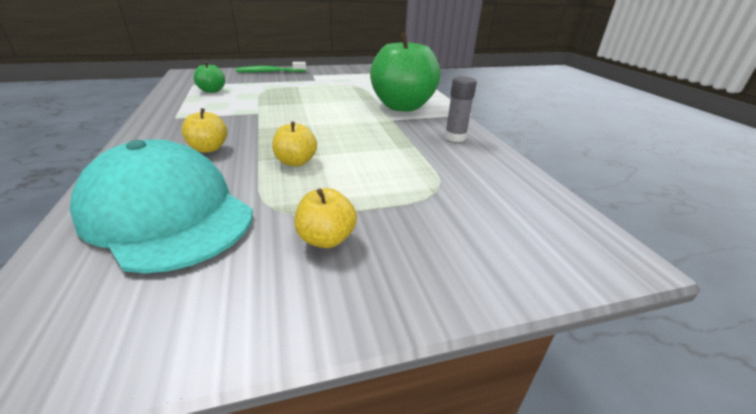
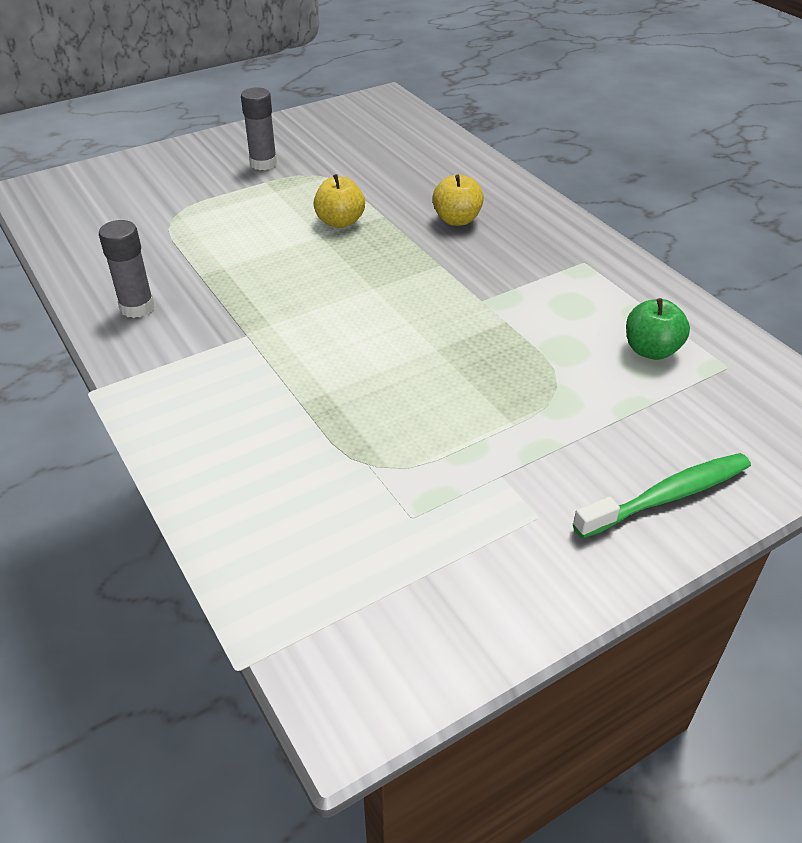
camera: 165 degrees right, 10 degrees up
turquoise cap [70,139,253,273] -> none
yellow apple [294,188,357,248] -> grey glue stick [241,87,277,170]
green apple [370,32,441,112] -> none

